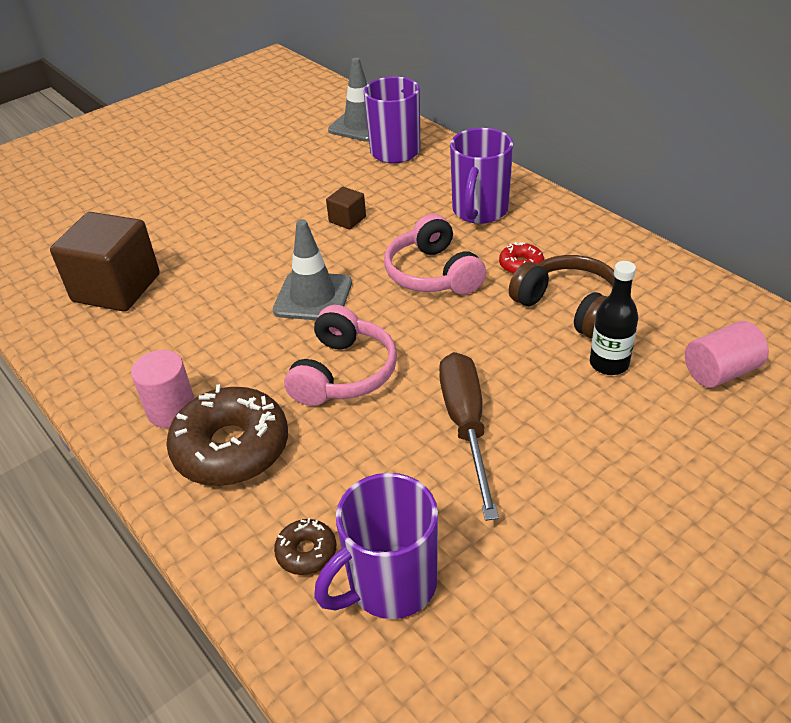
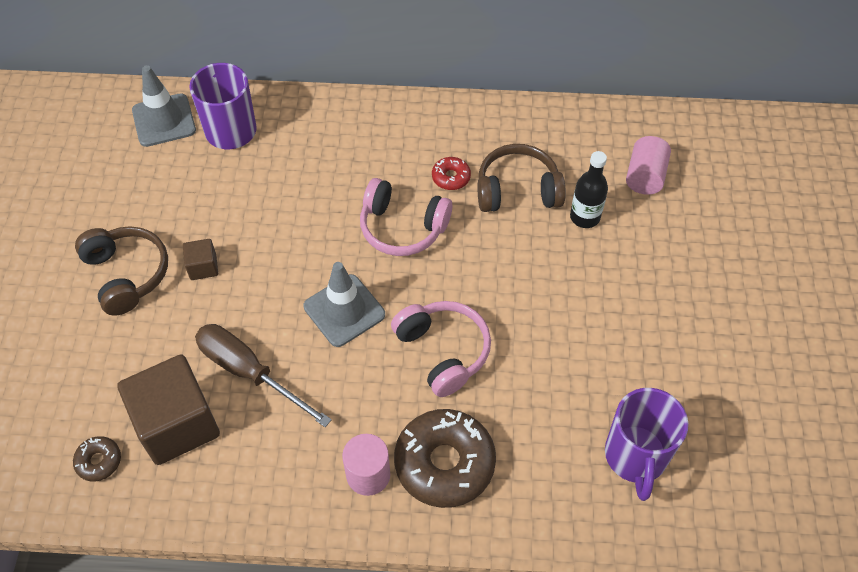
camera: 50 degrees left, 15 degrees up
brown donut [274,518,336,575] -> brown donut moved to [73,436,121,482]
brown cube [326,187,366,229] -> brown cube moved to [183,239,218,280]
brown screwdriver [439,352,499,521] -> brown screwdriver moved to [195,324,332,427]
purple mug [450,128,513,224] -> none
none -> brown headphones [75,226,168,316]

